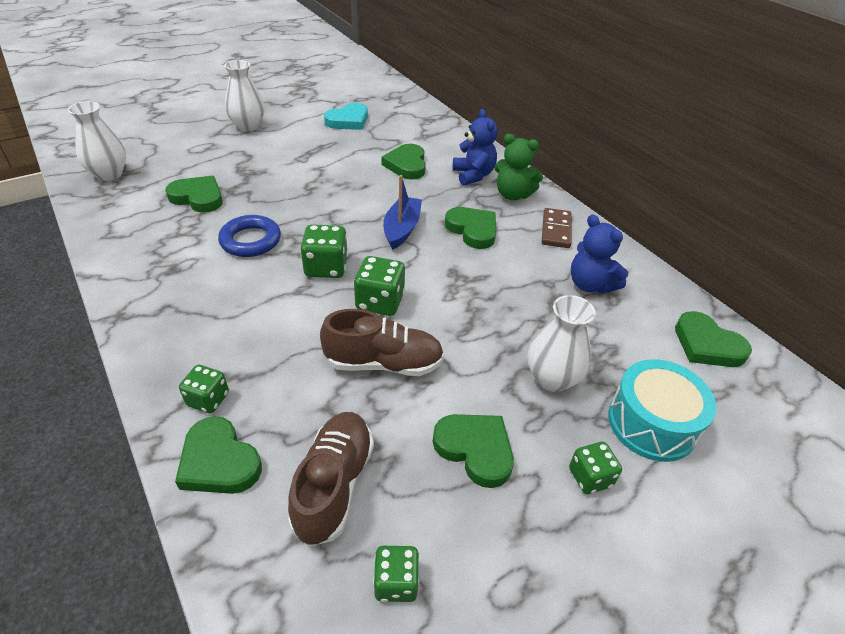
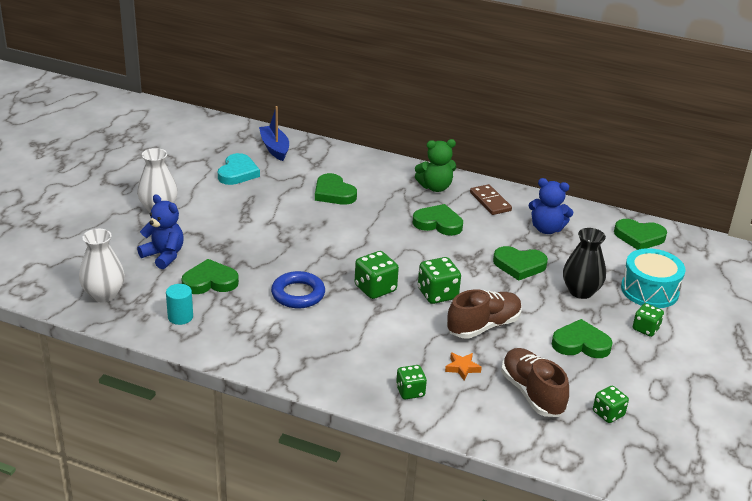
camera: 35 degrees left, 10 degrees down
green heart [175,416,262,494] -> green heart moved to [493,246,548,281]
blue boat [383,175,422,250] -> blue boat moved to [259,106,289,161]
blue teddy bear [453,109,498,185] -> blue teddy bear moved to [137,194,184,269]
white vase [528,295,596,392] -> black vase [563,228,606,299]
none -> turquoise cylinder [166,284,193,325]
none -> orange star [445,353,482,380]

